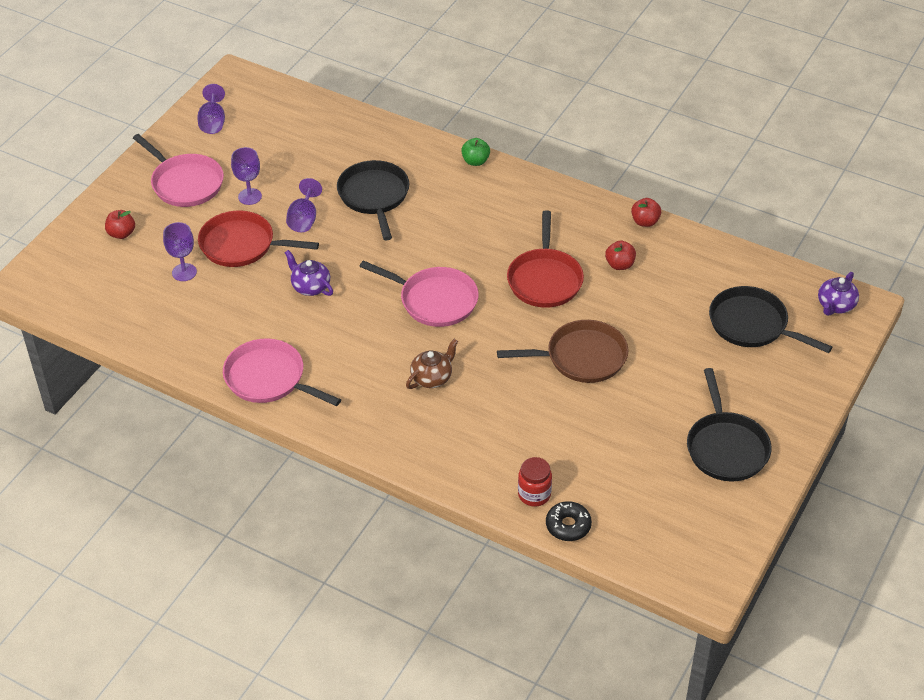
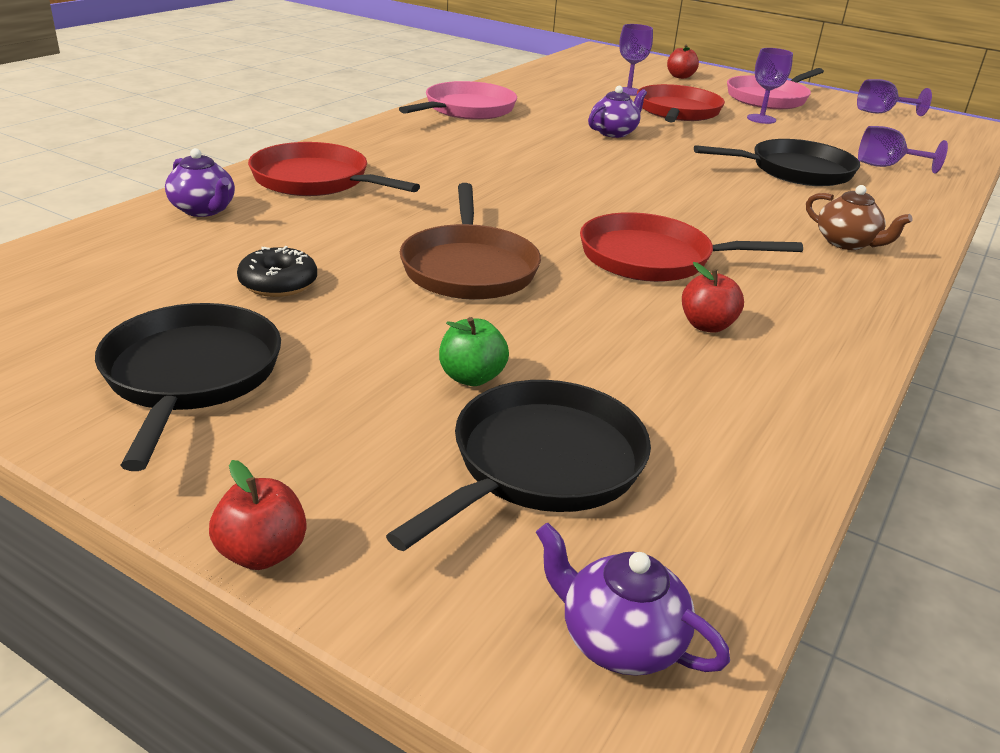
camera: 90 degrees right, 15 degrees down
purple goblet [286,178,322,232] -> purple goblet moved to [858,126,948,173]
pink pan [359,260,479,327] -> none
brown teapot [406,339,458,389] -> brown teapot moved to [806,185,913,250]
green apple [461,138,490,166] -> green apple moved to [439,317,509,386]
red jar [518,457,552,507] -> purple teapot [165,148,235,217]
black donut [546,501,592,541] -> black donut moved to [237,246,317,297]
red apple [631,198,661,227] -> red apple moved to [209,460,307,570]
black pan [687,368,772,481] -> black pan turned 90 degrees clockwise [95,303,281,471]
none -> red pan [248,142,420,196]

